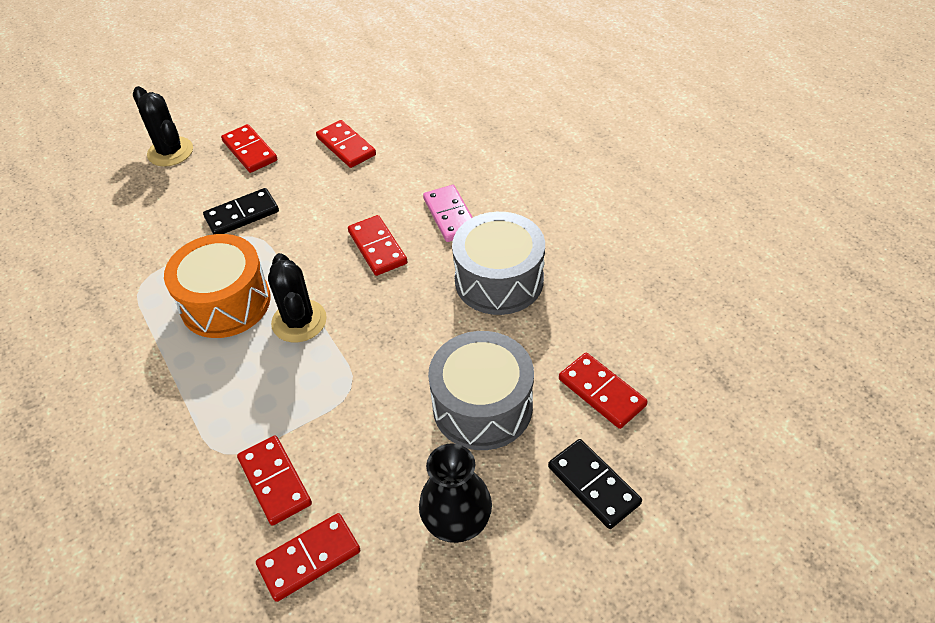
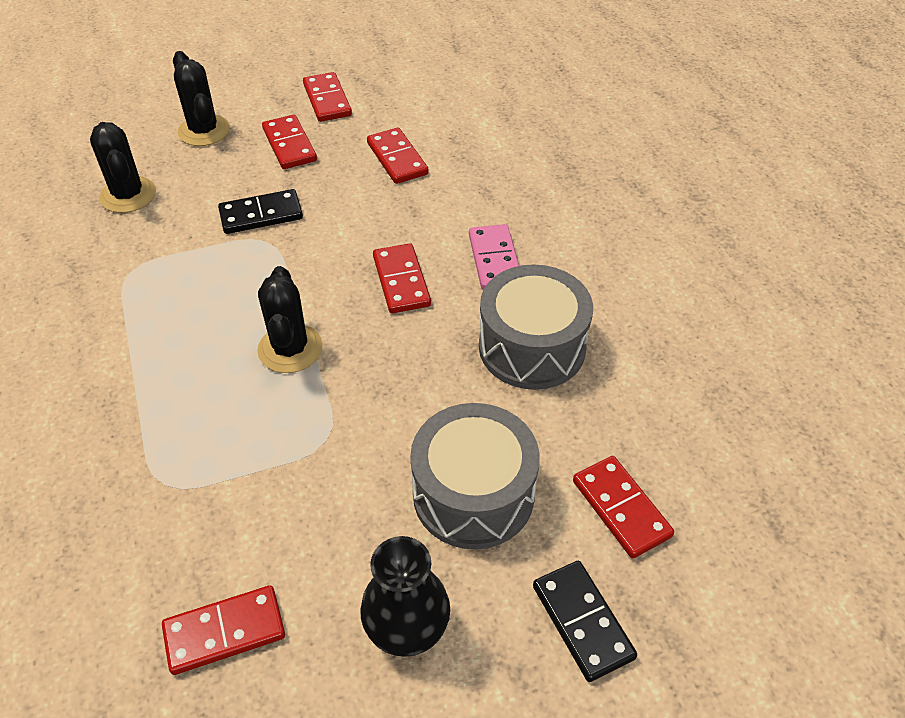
camera: 10 degrees right, 0 degrees up
orange drum [164,234,271,338] -> none
red domino [237,435,312,526] -> red domino moved to [303,72,352,122]
none -> black cactus [90,122,156,213]

